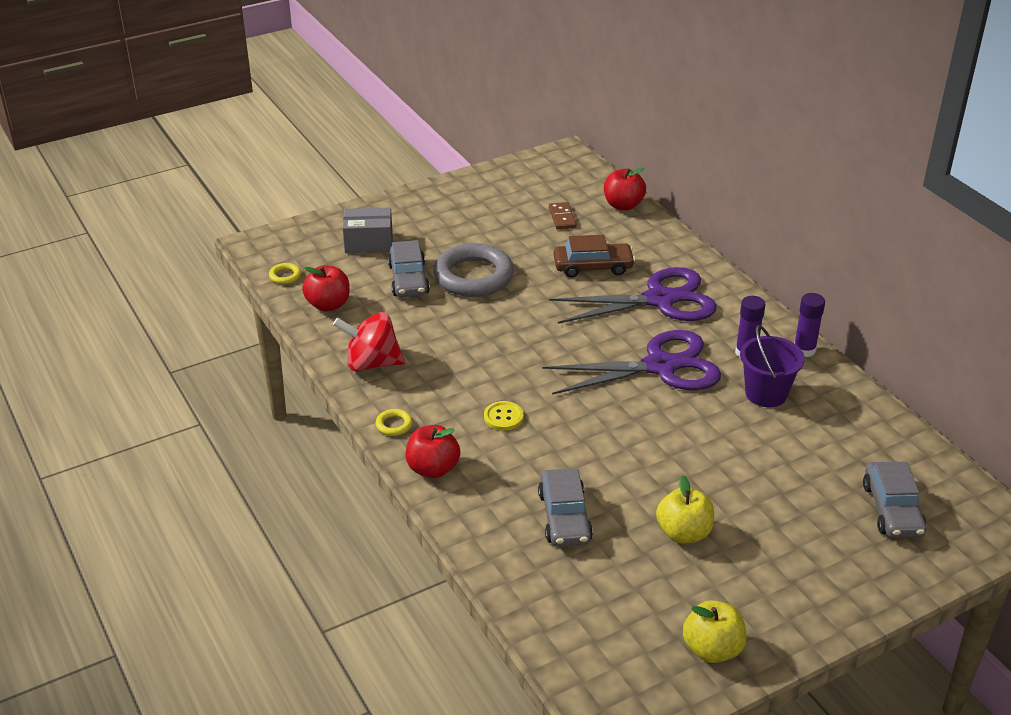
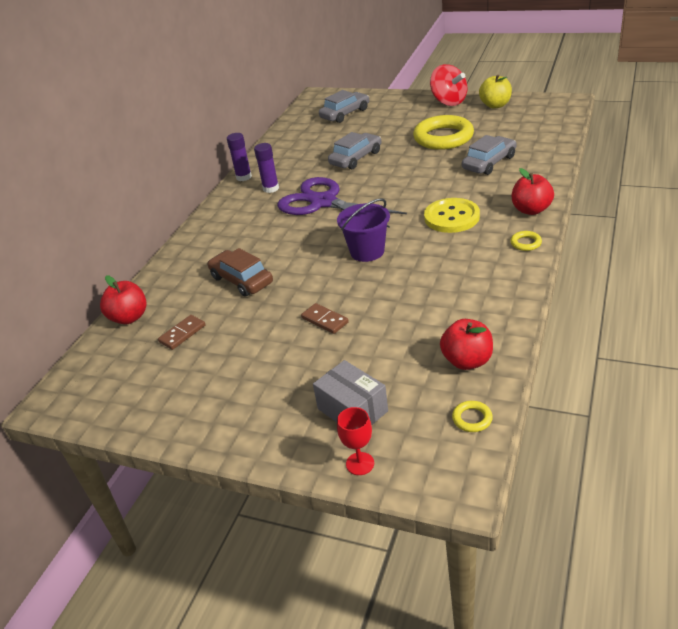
camera: 125 degrees left, 0 degrees up
red spinning top [333,312,405,372] -> red spinning top moved to [430,64,468,106]
grey car [388,240,430,297] -> grey car moved to [328,132,381,169]
grey ring [433,243,514,297] -> brown domino [301,303,349,334]
yellow button [484,401,524,431] -> yellow button [424,198,480,233], size x1.79
purple scissors [549,267,717,324] -> none
yellow apple [656,475,714,543] -> yellow ring [413,115,474,150]
purple bucket [740,325,805,407] -> purple bucket moved to [337,198,390,262]
none -> red goblet [337,407,374,475]

